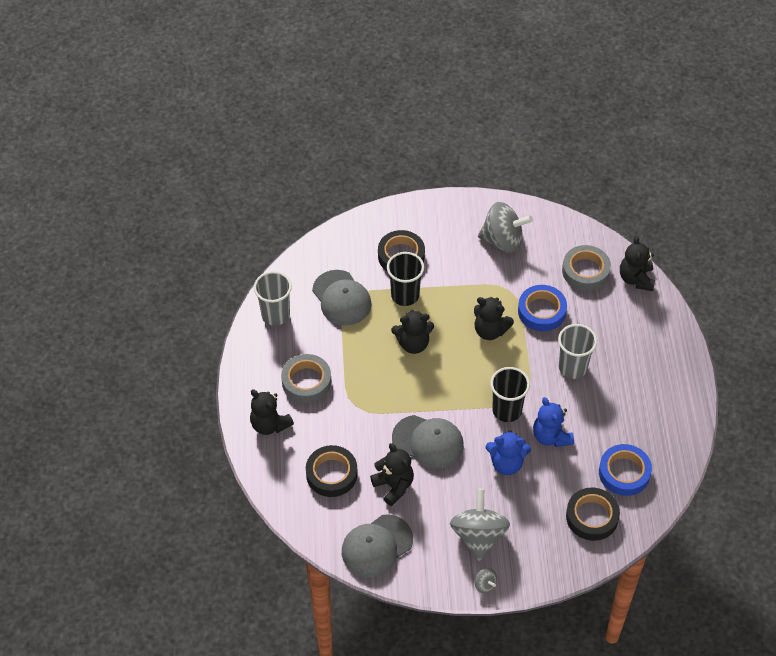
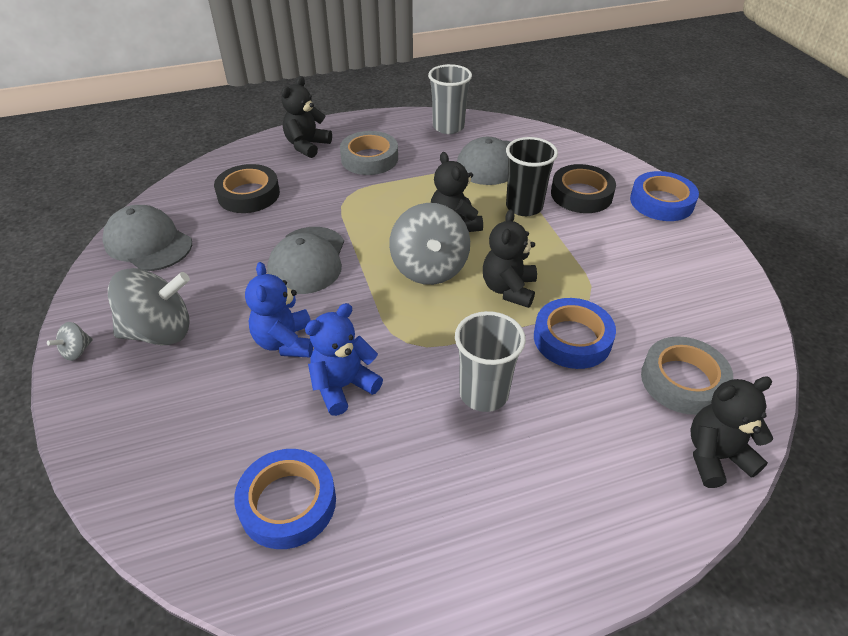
camera: 75 degrees right, 10 degrees down
black teddy bear [370,443,414,506] -> none
grey spinning top [478,202,533,253] -> grey spinning top moved to [389,203,470,285]
black cup [490,367,530,422] -> none
black tape [566,488,620,541] -> none
none -> blue tape [630,171,699,221]

